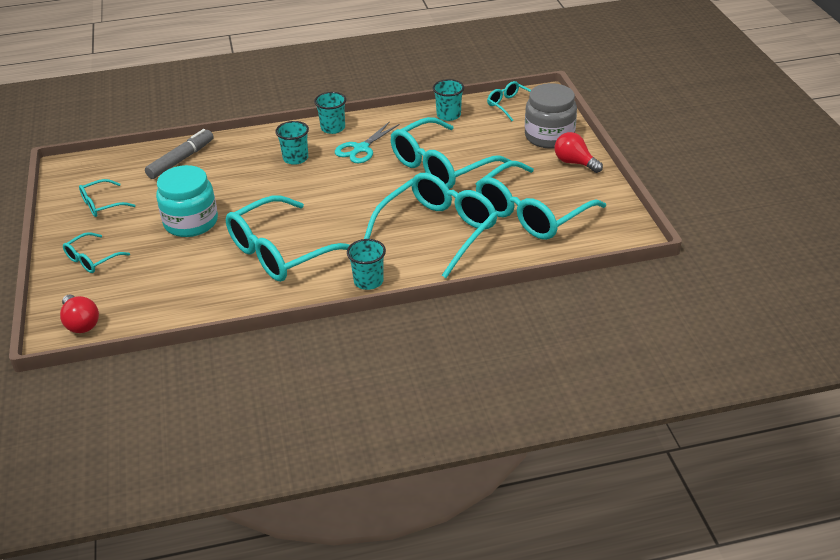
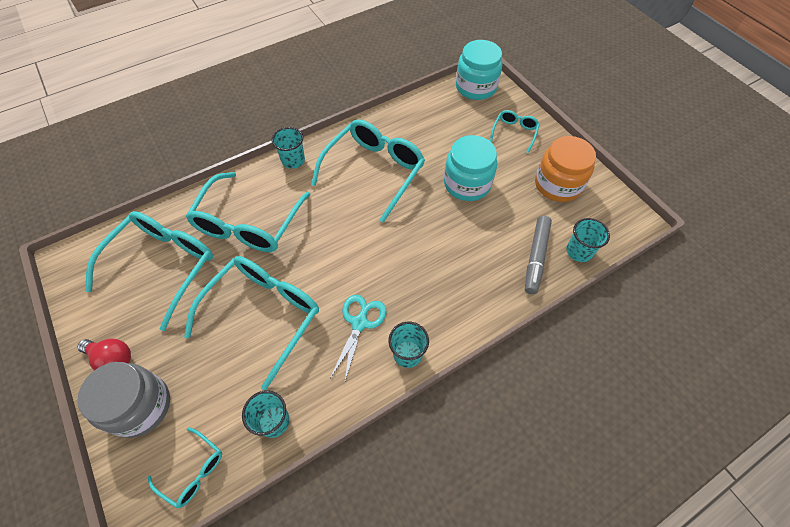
camera: 160 degrees right, 20 degrees up
red light bulb [60,294,99,333] -> turquoise jar [456,40,503,100]
turquoise glasses [79,179,135,217] -> orange jar [535,136,596,202]
turquoise cup [275,121,309,165] -> turquoise cup moved to [566,218,610,262]

